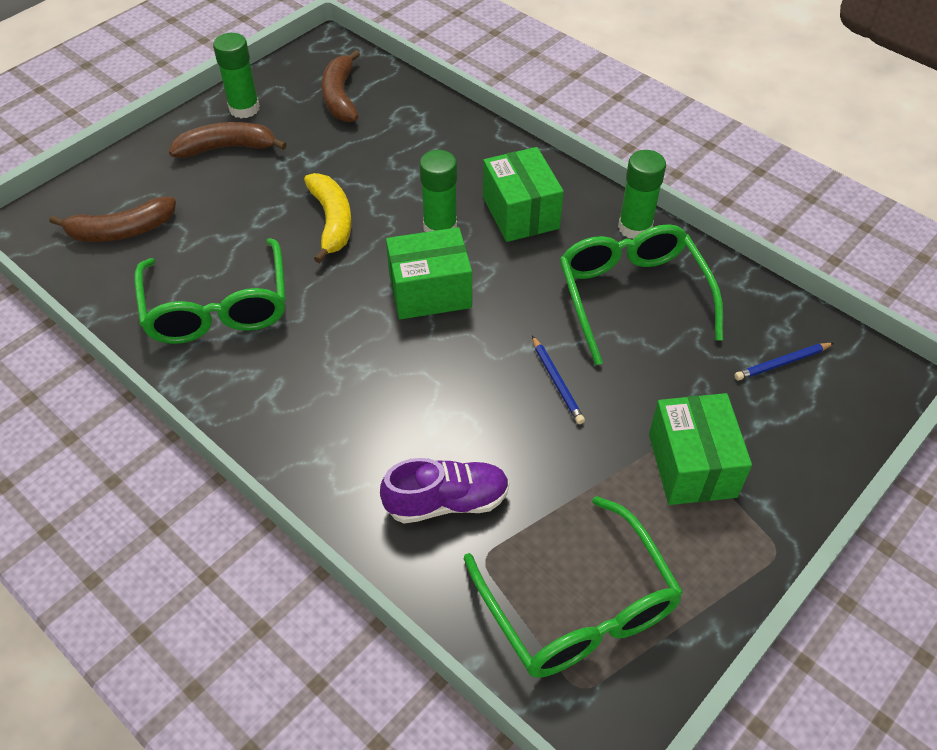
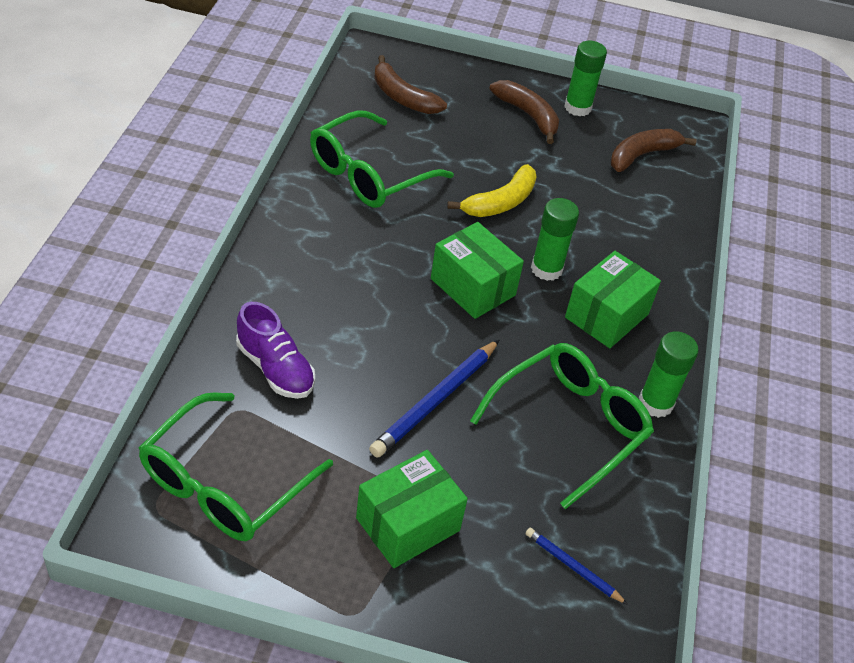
camera: 55 degrees right, 5 degrees down
blue pencil [532,336,585,424] -> blue pencil [369,340,499,457], size x1.81

